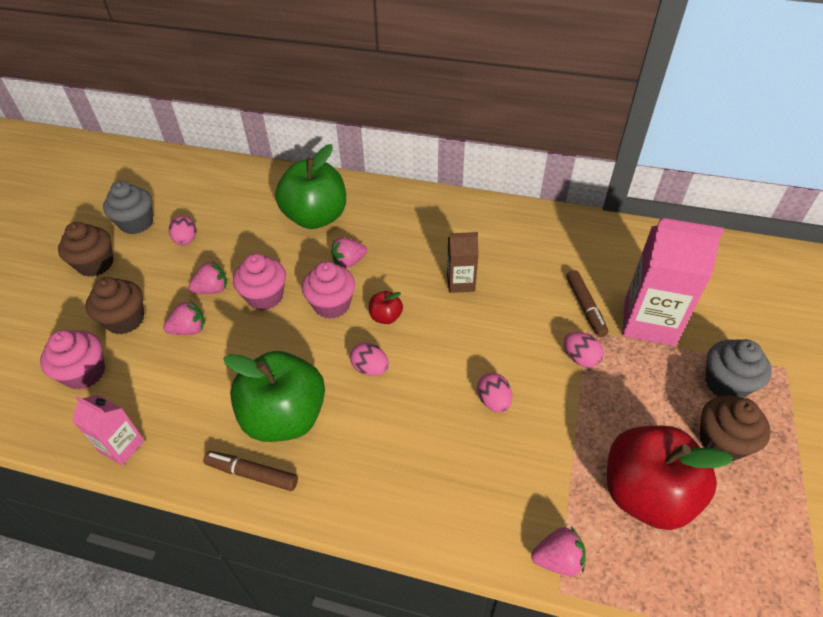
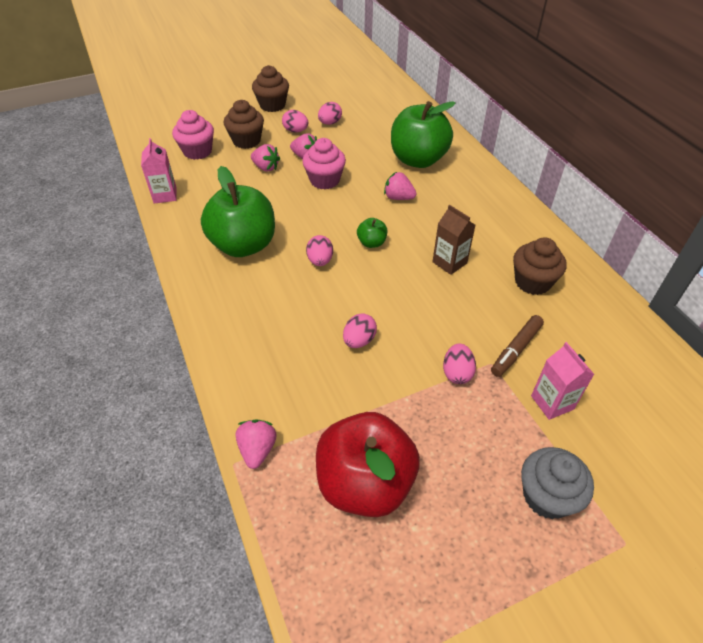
camera: 50 degrees right, 0 degrees up
grey cupcake [103,181,153,234] -> none
brown marker [203,451,298,491] -> none
pink cupcake [302,261,355,319] -> none
red apple [369,291,403,324] -> green apple [357,218,387,248]
pink strawberry [531,527,586,576] -> pink strawberry turned 135 degrees counterclockwise [235,419,277,469]
pink carton [622,218,724,347] -> pink carton [531,342,595,420], size x0.54
brown cupcake [700,395,771,461] -> brown cupcake moved to [513,237,567,295]
none -> pink egg [282,110,308,132]

